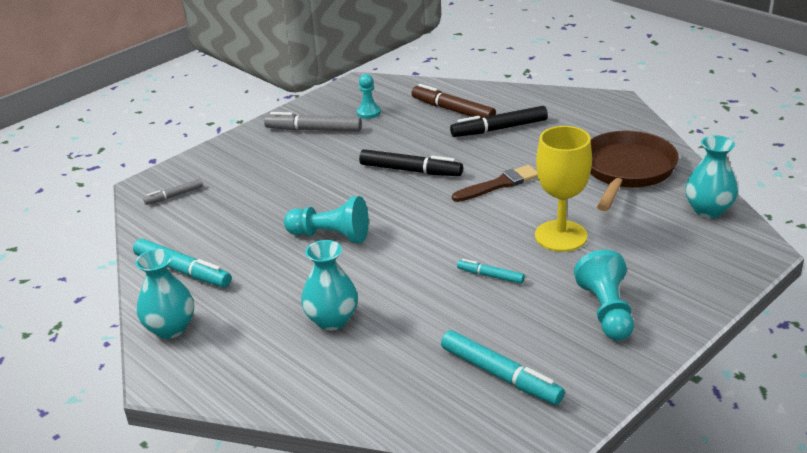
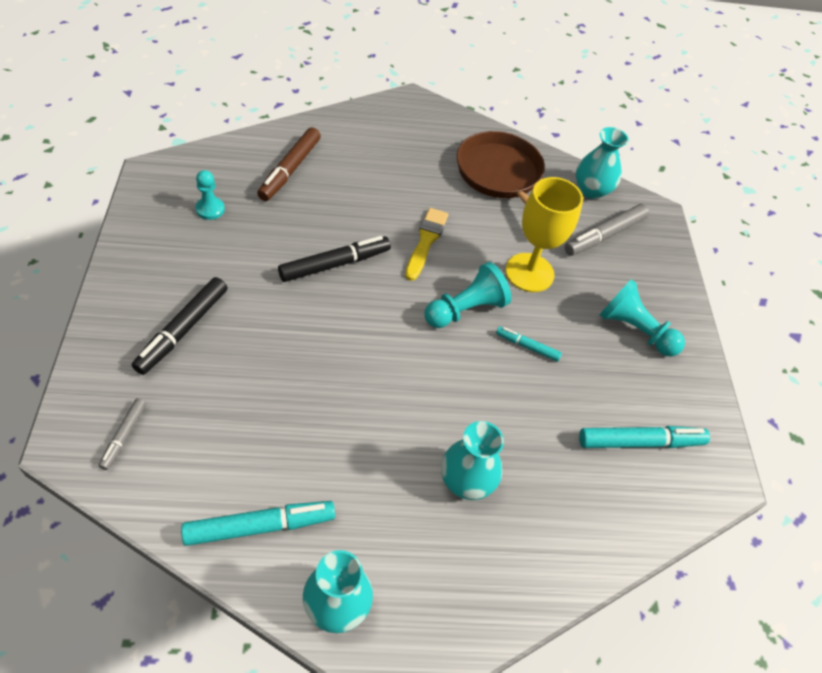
camera: 55 degrees left, 20 degrees up
grey marker [264,112,362,132] -> grey marker moved to [564,204,649,256]
turquoise pawn [284,196,369,243] -> turquoise pawn moved to [425,262,511,328]
brown marker [411,84,496,118] -> brown marker turned 60 degrees counterclockwise [257,127,321,201]
black marker [450,106,548,137] -> black marker moved to [131,277,227,375]
brown brush [452,165,538,202] -> yellow brush [405,208,448,281]
turquoise marker [457,259,525,284] -> turquoise marker turned 45 degrees clockwise [496,326,562,362]

